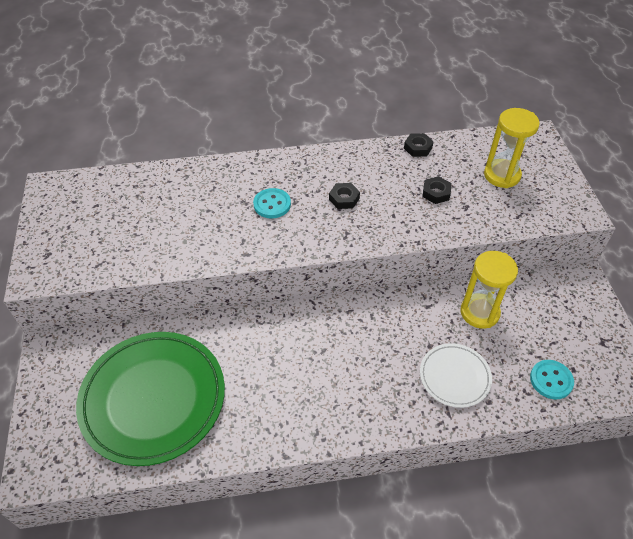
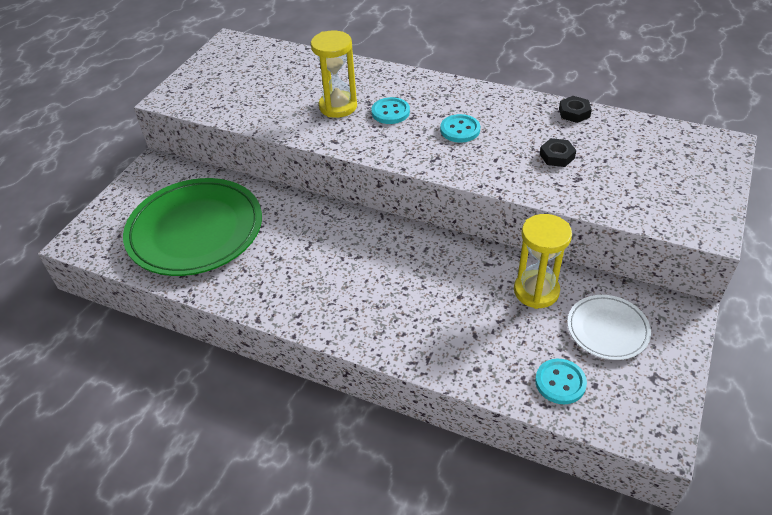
camera: 35 degrees right, 5 degrees down
black nut [329,183,360,209] -> turquoise button [440,114,480,143]
white plate [420,343,492,408] -> white plate moved to [567,295,651,360]
yellow hourglass [484,108,540,188] -> yellow hourglass moved to [311,31,357,118]

